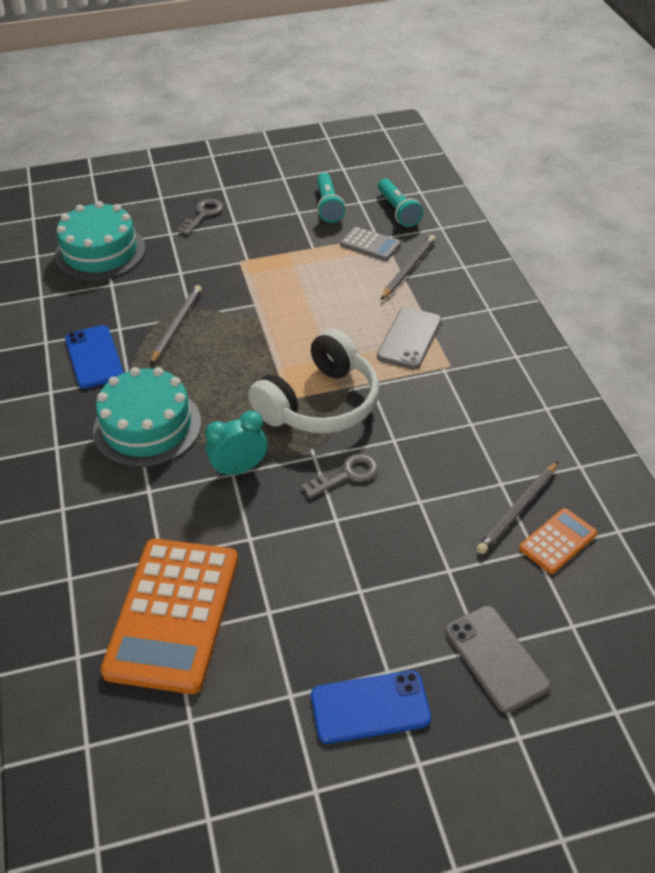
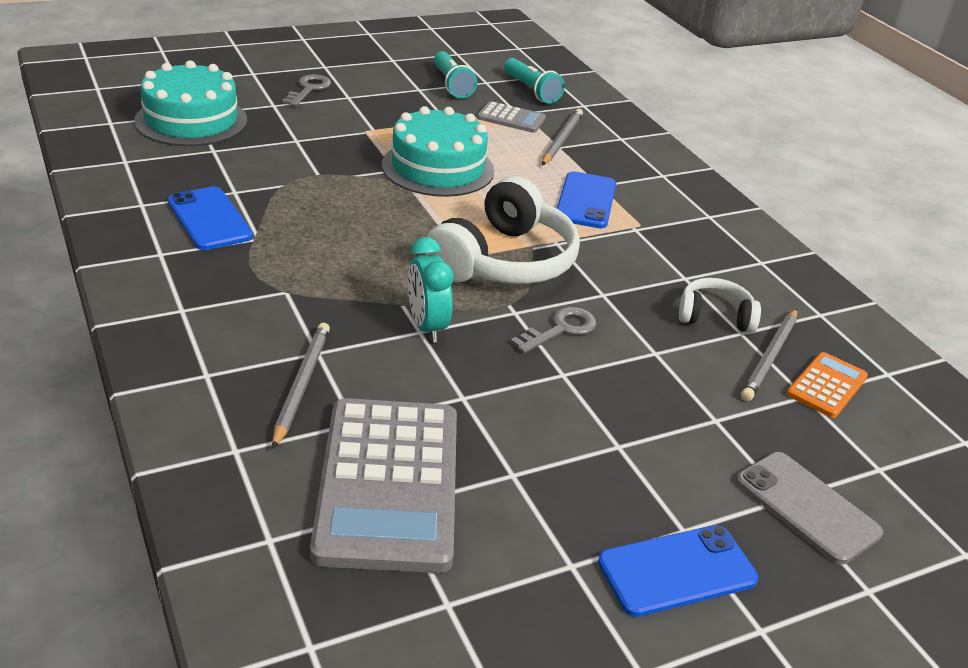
camera: 15 degrees left, 10 degrees down
turquoise cake [93,367,201,467] -> turquoise cake moved to [382,106,494,197]
orange calculator [100,539,238,694] -> grey calculator [310,398,457,573]
grey pencil [150,285,202,365] -> grey pencil moved to [272,323,330,449]
turquoise clock [205,411,267,477] -> turquoise clock turned 75 degrees counterclockwise [408,237,453,343]
grey phone [377,307,442,369] -> blue phone [557,171,616,228]
none -> white headphones [679,278,761,333]

